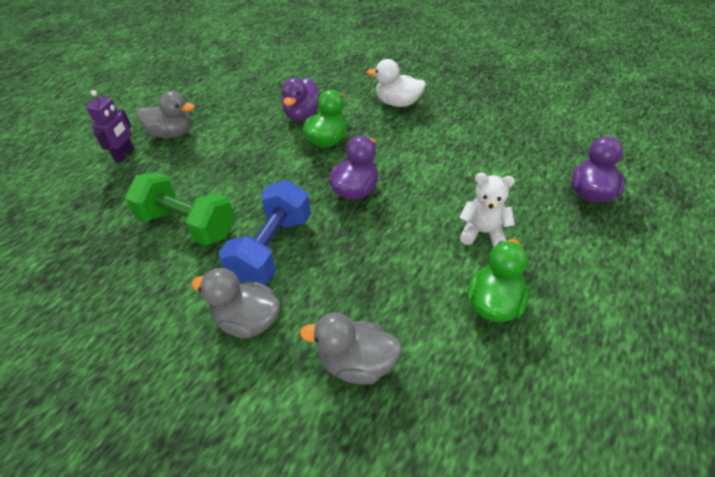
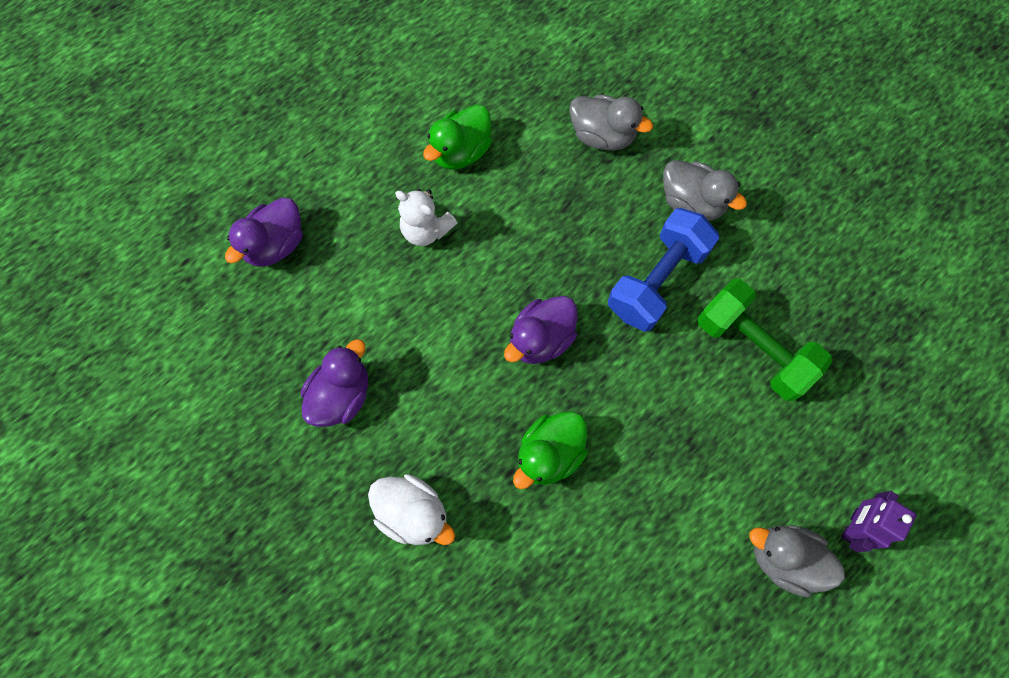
camera: 165 degrees left, 25 degrees up
purple duck [282,78,321,121] -> purple duck moved to [301,339,368,427]

